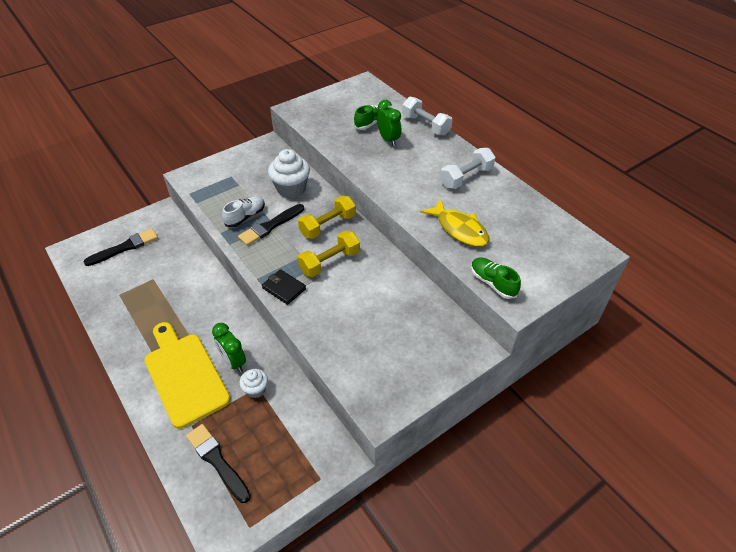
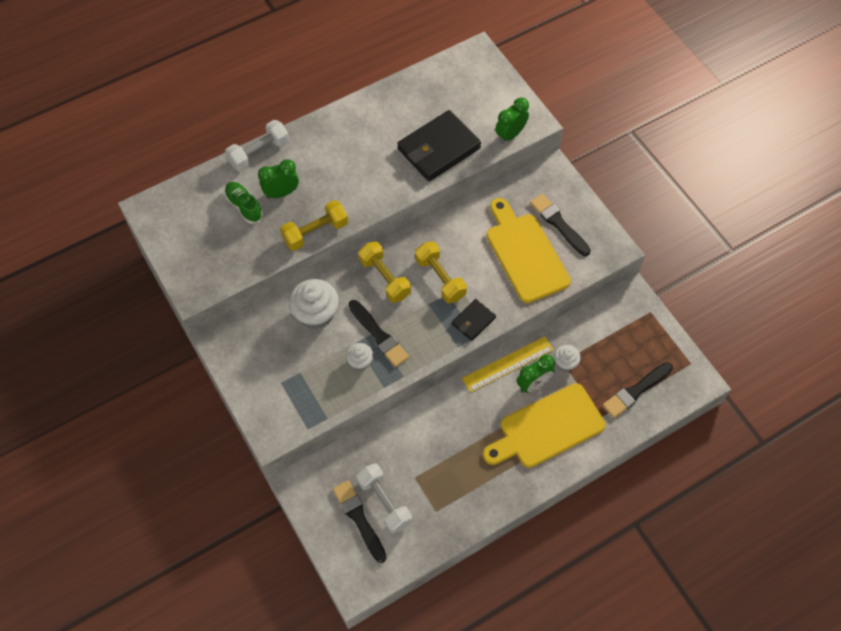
camera: 85 degrees left, 15 degrees up
white shoe [222,196,265,227] -> white cupcake [346,343,373,371]
yellow fish [420,199,489,247] -> black wallet [397,110,481,181]
white dumbbell [440,148,496,189] -> white dumbbell moved to [357,463,412,534]
green shoe [471,258,521,299] -> green clock [495,98,529,143]
none -> yellow dumbbell [280,200,348,251]
none -> yellow ruler [462,336,554,392]
none -> yellow cutting board [487,198,571,303]
none -> black brush [530,194,591,256]

